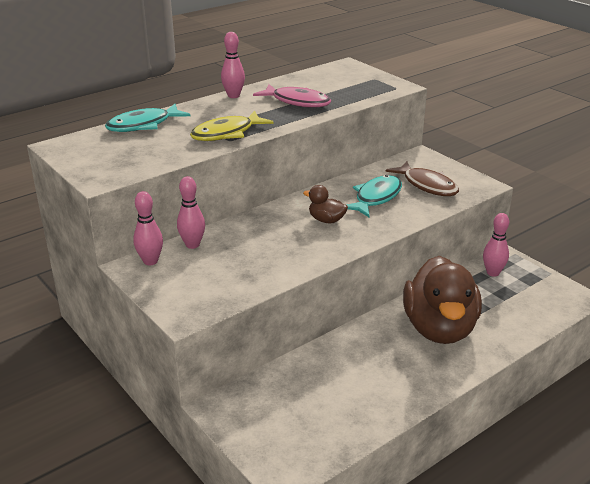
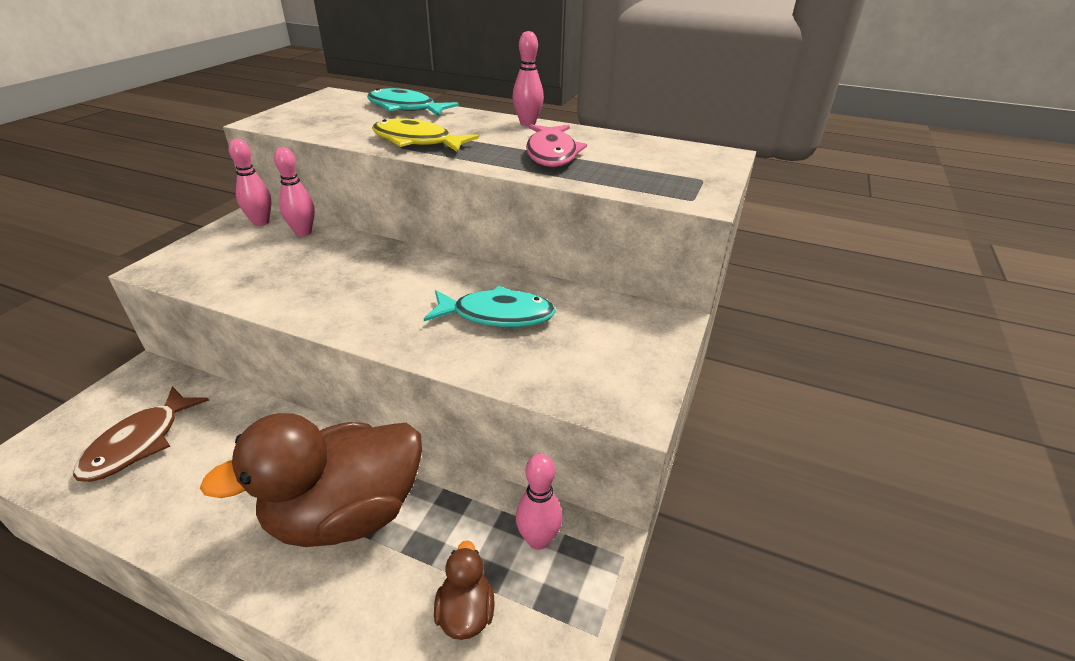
camera: 60 degrees right, 5 degrees up
brown duck [303,185,348,224] -> brown duck moved to [434,541,495,640]
brown fish [386,161,459,196] -> brown fish moved to [73,386,209,482]

